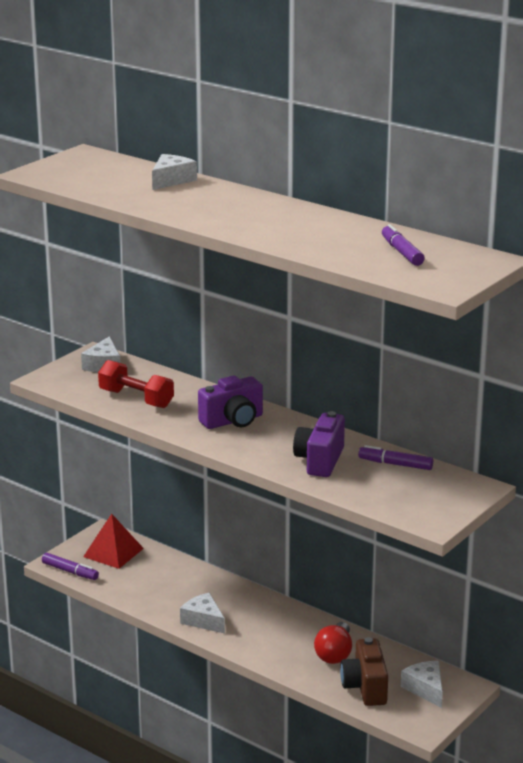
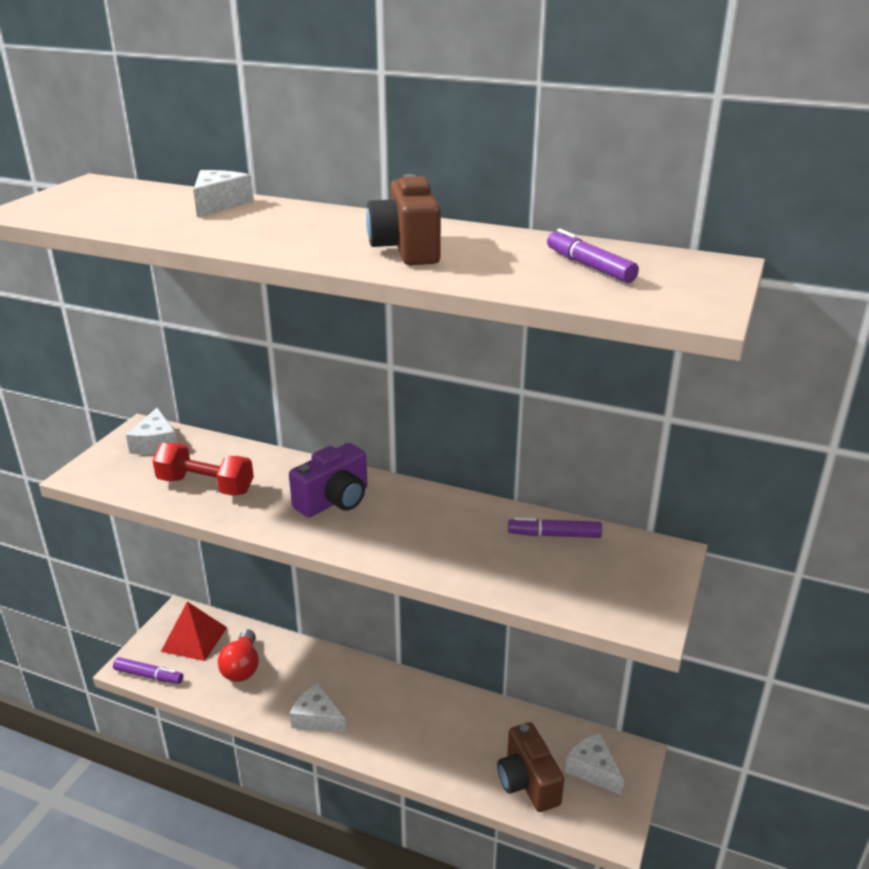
camera: 15 degrees left, 5 degrees up
purple camera [293,411,345,477] -> none
red light bulb [314,622,352,664] -> red light bulb moved to [218,629,259,682]
none -> brown camera [366,174,441,265]

